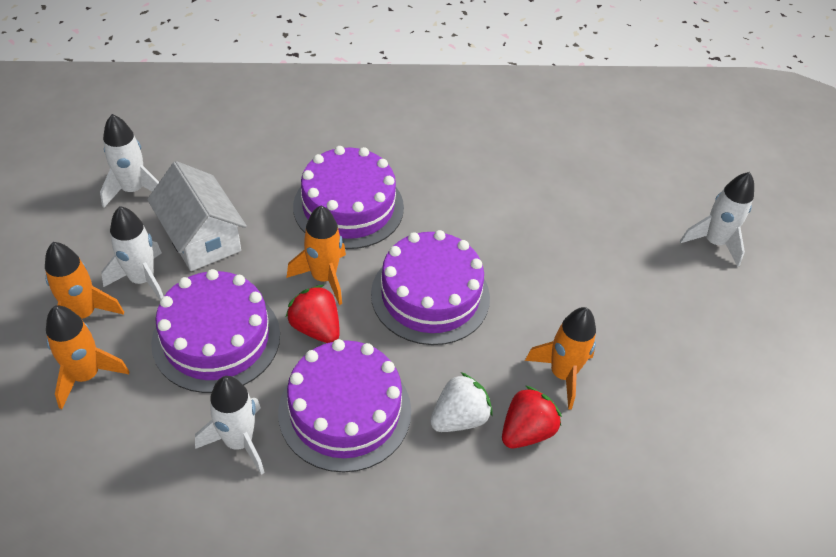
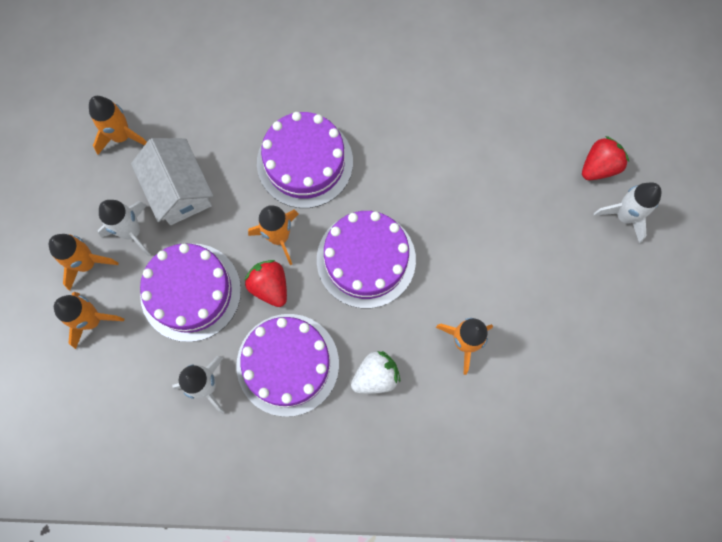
camera: 10 degrees right, 25 degrees up
white rocket [100,114,159,208] -> orange rocket [89,96,147,154]
red strawberry [502,386,562,448] -> red strawberry moved to [582,136,629,180]

